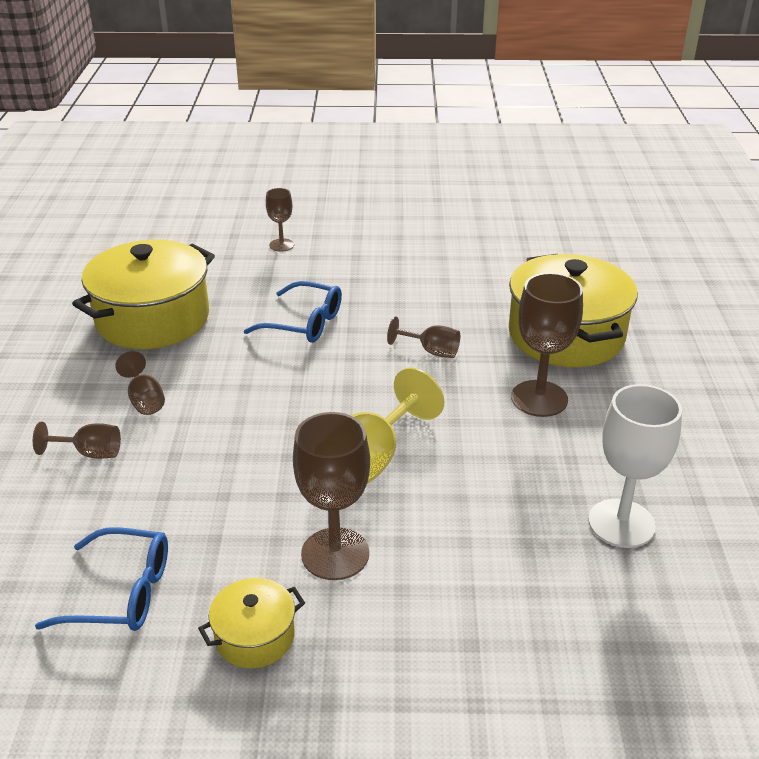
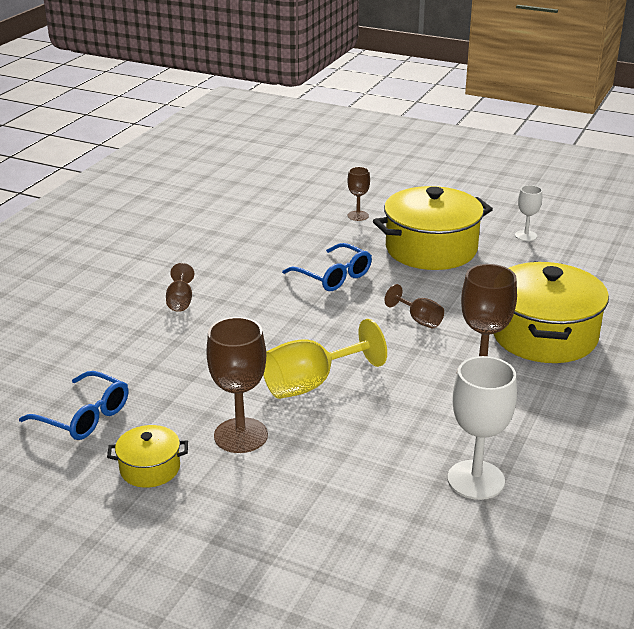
camera: 25 degrees right, 5 degrees down
brown goblet [33,422,121,459] -> none
yellow pot [72,240,215,349] -> yellow pot moved to [373,186,493,270]
none -> white goblet [515,185,542,241]

